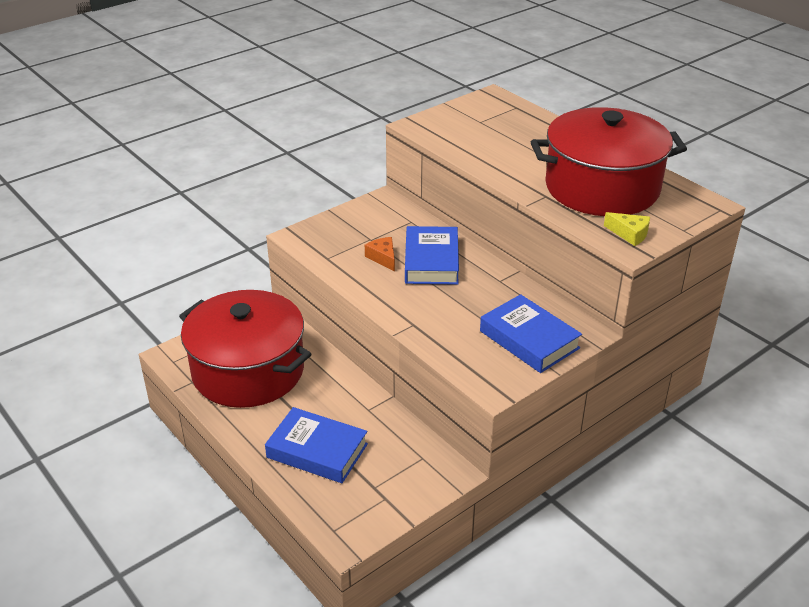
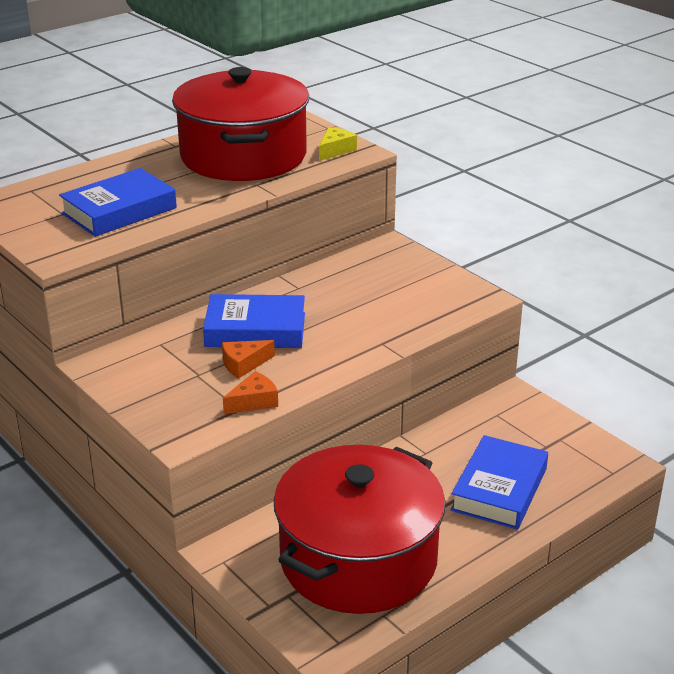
camera: 90 degrees left, 5 degrees down
blue book [480,294,582,373] -> blue book moved to [59,168,177,237]
none -> orange cheese [223,371,278,414]

